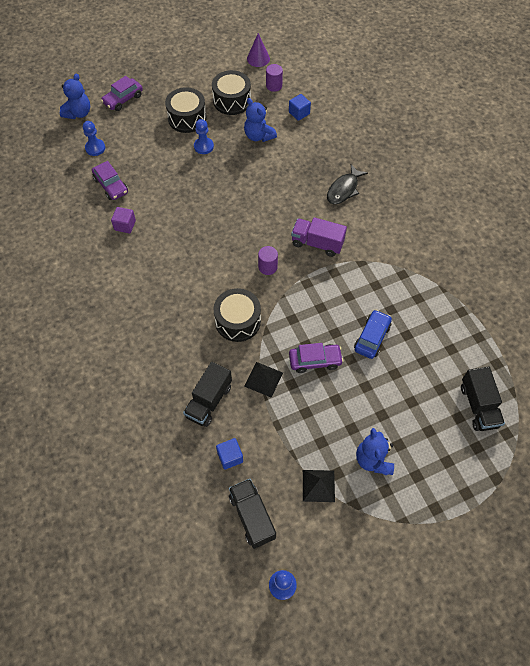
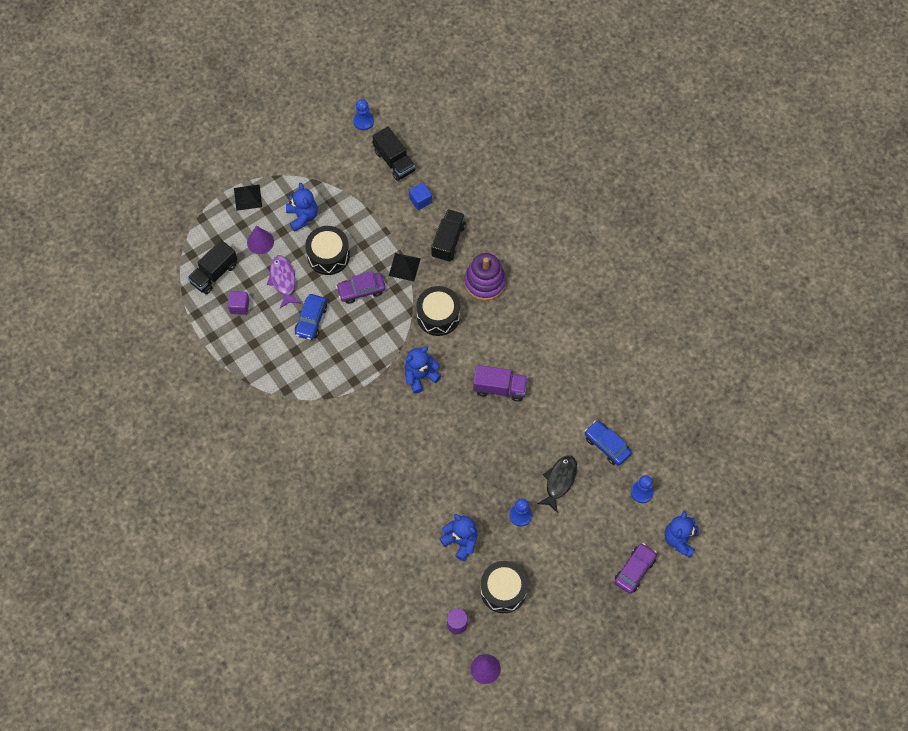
camera: 170 degrees right, 5 degrees up
purple car [92,161,128,200] -> blue car [585,420,632,466]
purple cube [111,207,136,233] -> purple cube moved to [228,291,249,315]
black drum [165,87,206,133] -> black drum moved to [305,226,350,275]
purple cylinder [258,246,278,275] -> blue teddy bear [405,347,441,393]
blue cube [289,94,311,121] -> none
purple truck [291,217,347,257] -> purple truck moved to [473,365,528,402]
black pyramid [303,470,335,502] -> black pyramid moved to [234,185,262,211]
black fish [327,164,368,204] -> black fish moved to [537,455,577,513]
black truck [461,367,505,431] -> black truck turned 120 degrees counterclockwise [187,240,237,294]
none -> purple cone [247,226,274,254]
none -> purple fish [267,255,300,308]
none -> purple stacking toy [464,253,506,301]

